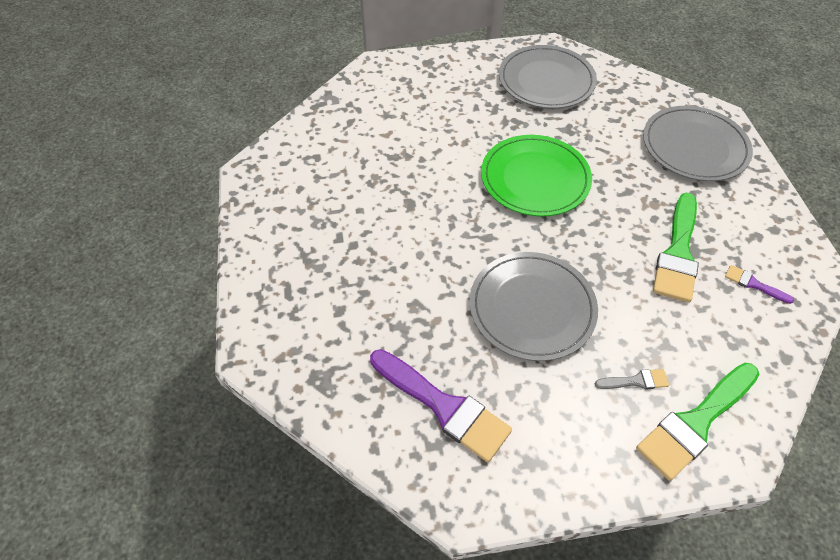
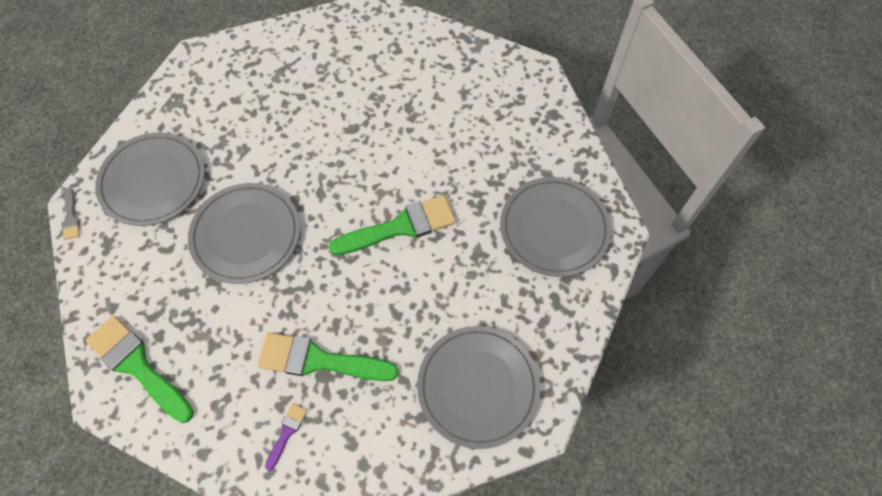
camera: 80 degrees right, 10 degrees up
purple brush [370,349,512,462] -> grey plate [95,132,205,226]
green plate [481,135,592,217] -> green brush [329,195,456,255]
grey brush [595,369,669,389] -> grey brush moved to [62,188,80,240]

